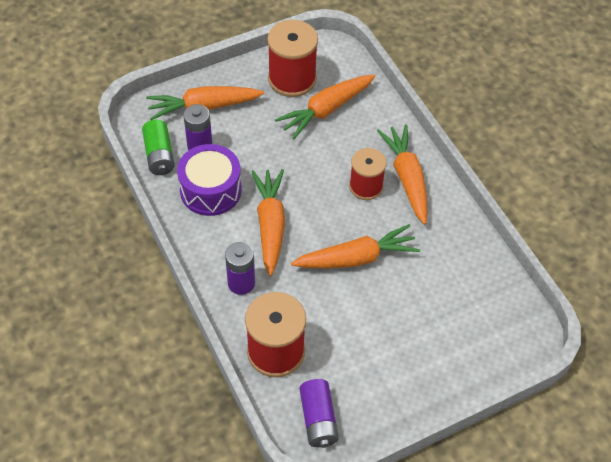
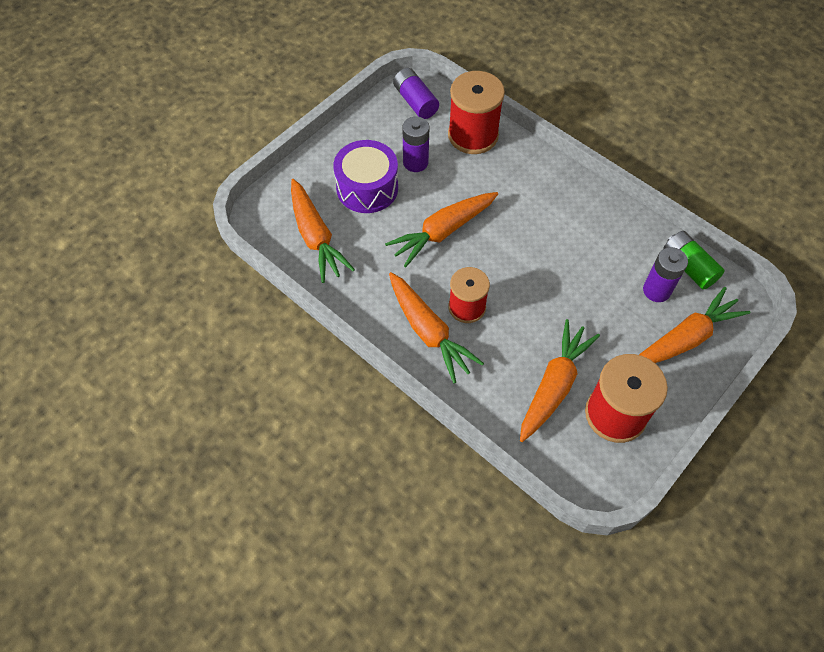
camera: 160 degrees right, 5 degrees up
purple drum [177,144,242,216] -> purple drum moved to [333,140,398,213]
purple battery [225,242,255,295] -> purple battery moved to [403,117,429,172]
orange carrot [251,169,285,276] -> orange carrot moved to [291,179,355,283]

